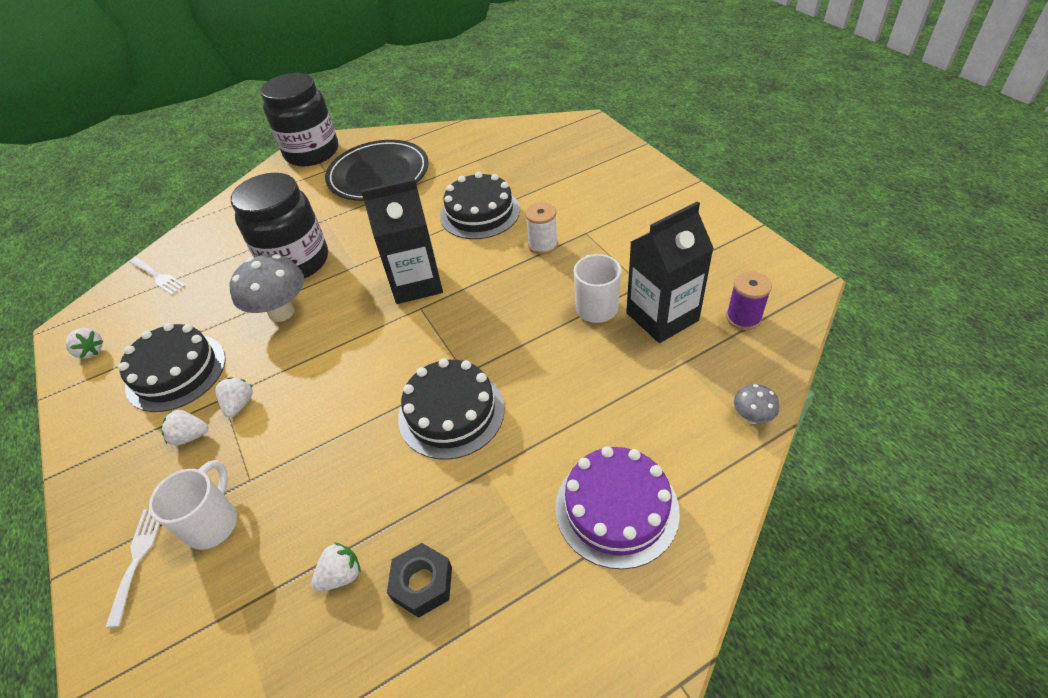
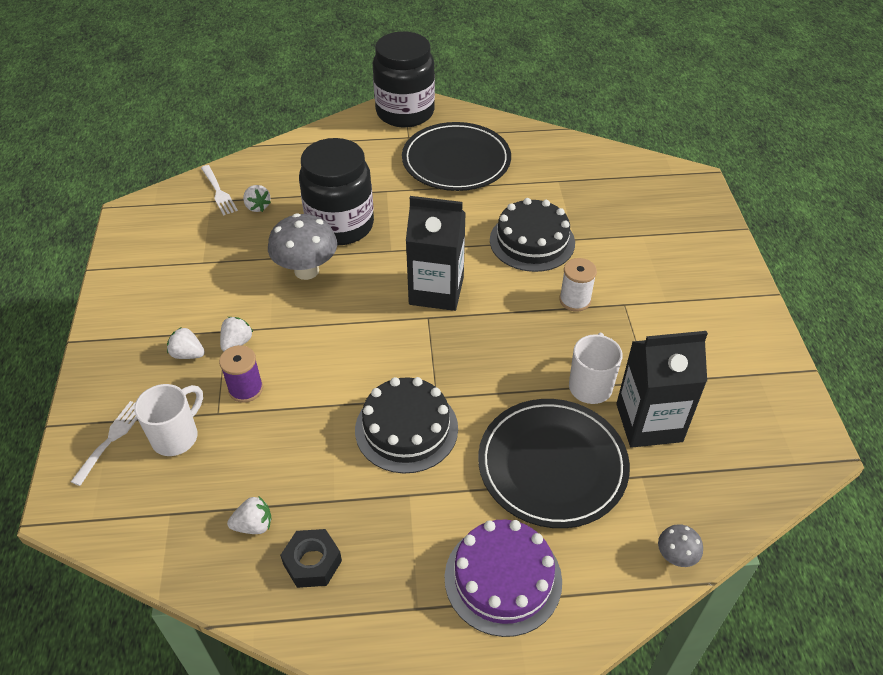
camera: 20 degrees right, 0 degrees up
white strawberry [65,328,103,359] -> white strawberry moved to [243,185,271,212]
black cake [118,323,226,412] -> none
purple spool [726,271,772,330] -> purple spool moved to [219,345,263,403]
none -> black plate [478,399,630,528]

